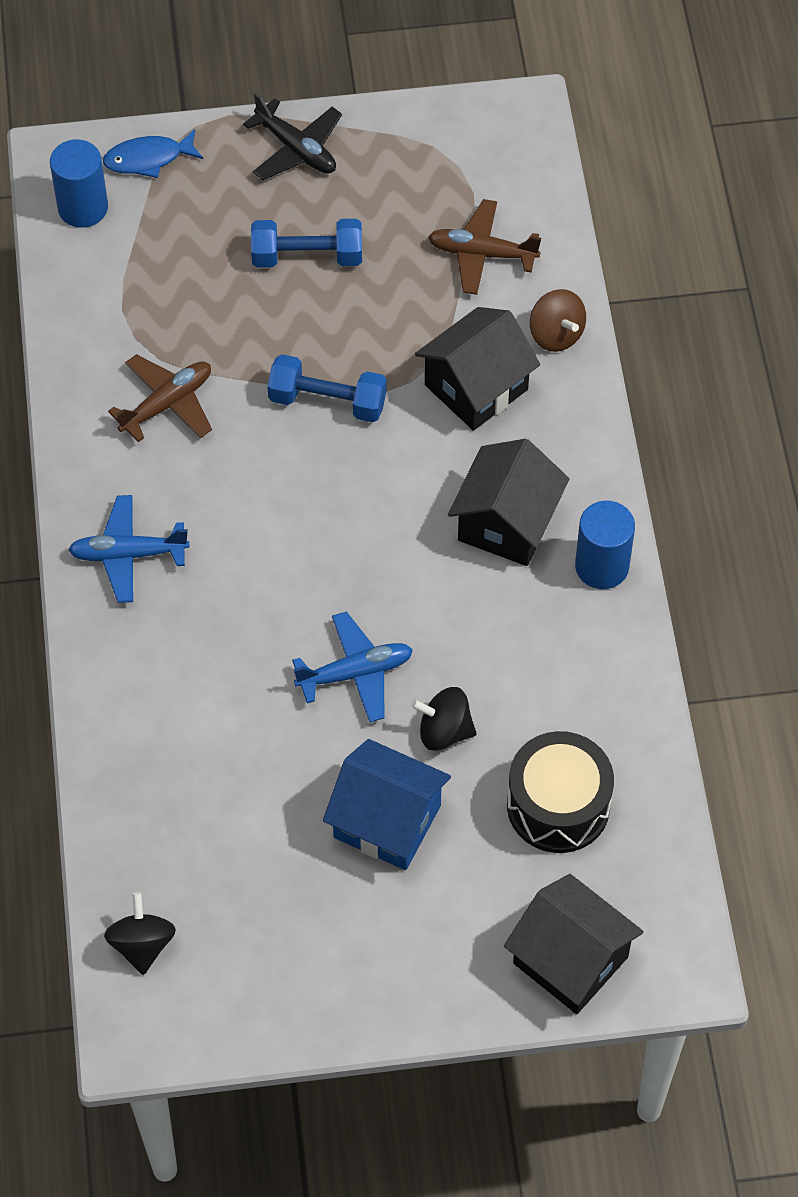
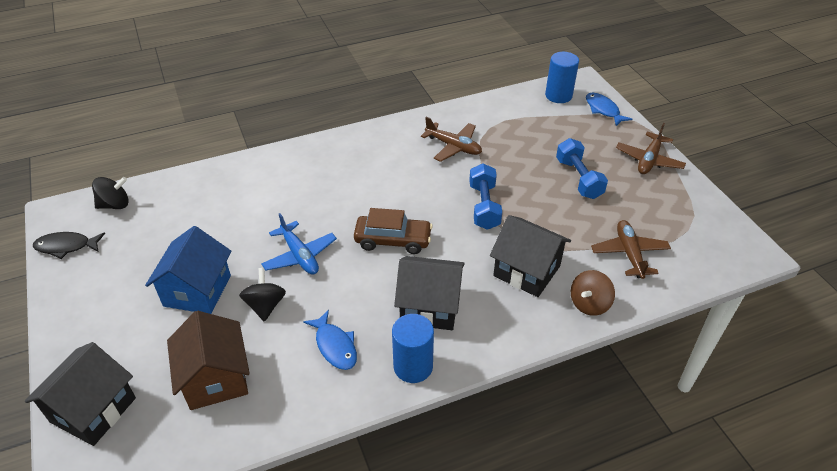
camera: 75 degrees right, 15 degrees down
blue plane [68,495,189,603] -> none
black plane [243,93,342,180] -> brown plane [616,123,686,174]
black drum [507,731,614,853] -> brown house [167,311,250,410]
none -> black fish [33,232,105,259]
none -> blue fish [303,310,357,370]
none -> brown car [354,208,433,254]

